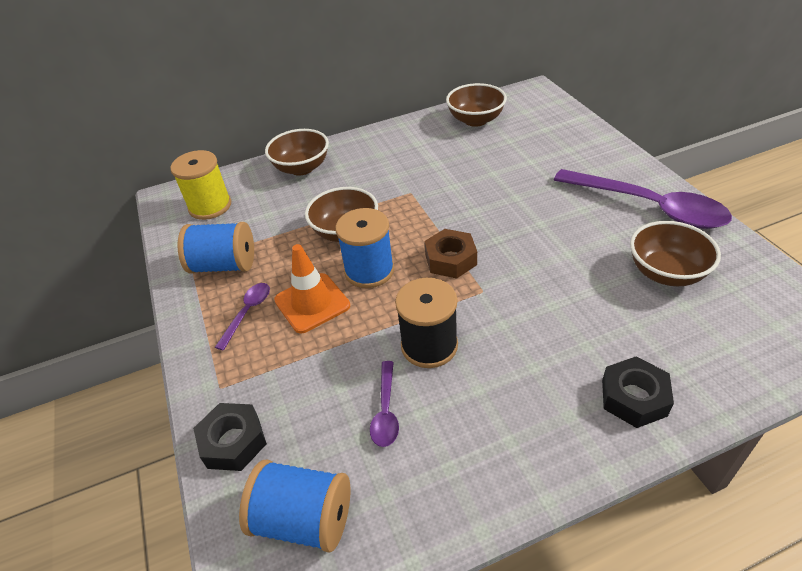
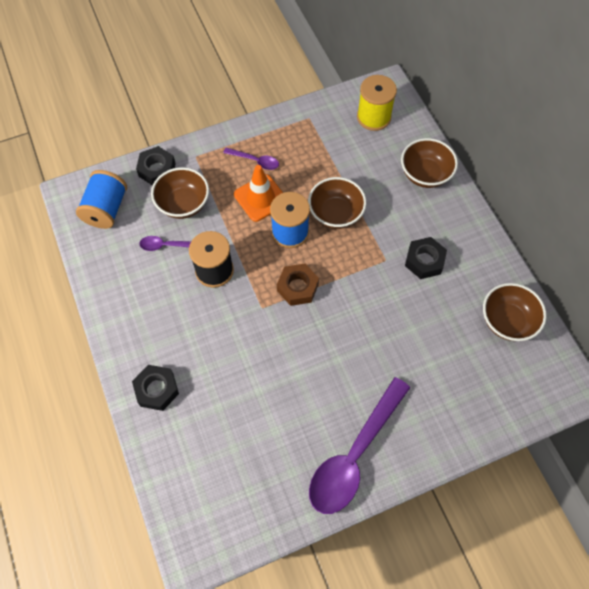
camera: 85 degrees right, 20 degrees up
blue spool [177,222,254,274] -> none
brown bowl [630,221,721,286] -> brown bowl moved to [151,167,209,219]
none -> black nut [405,237,447,279]

